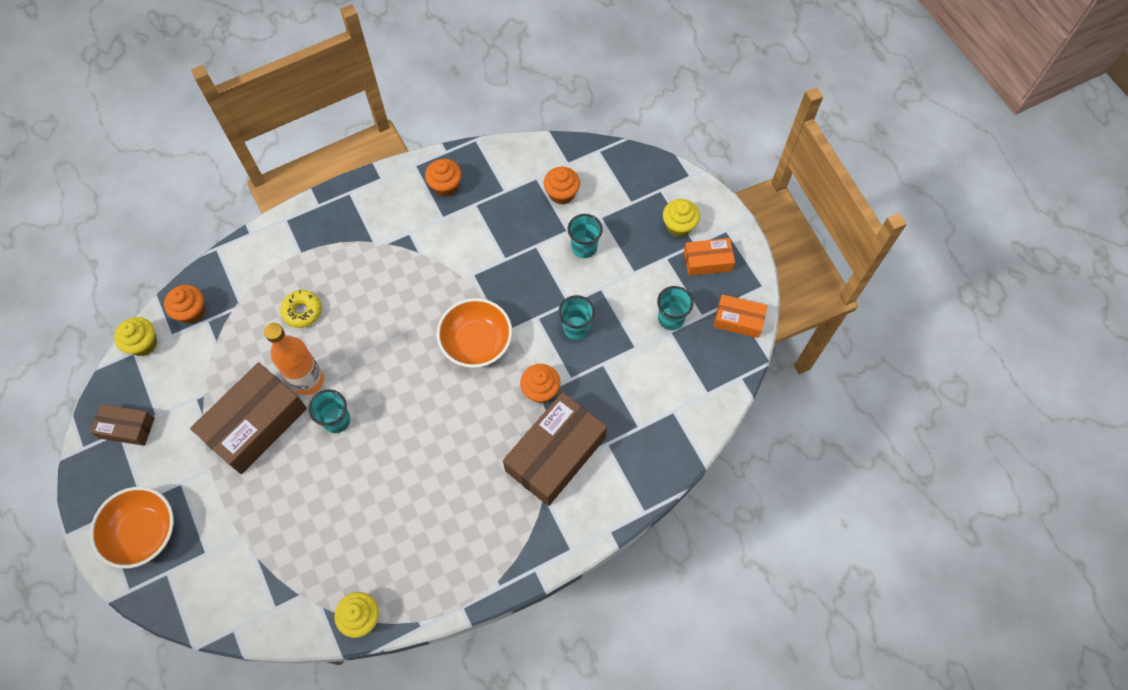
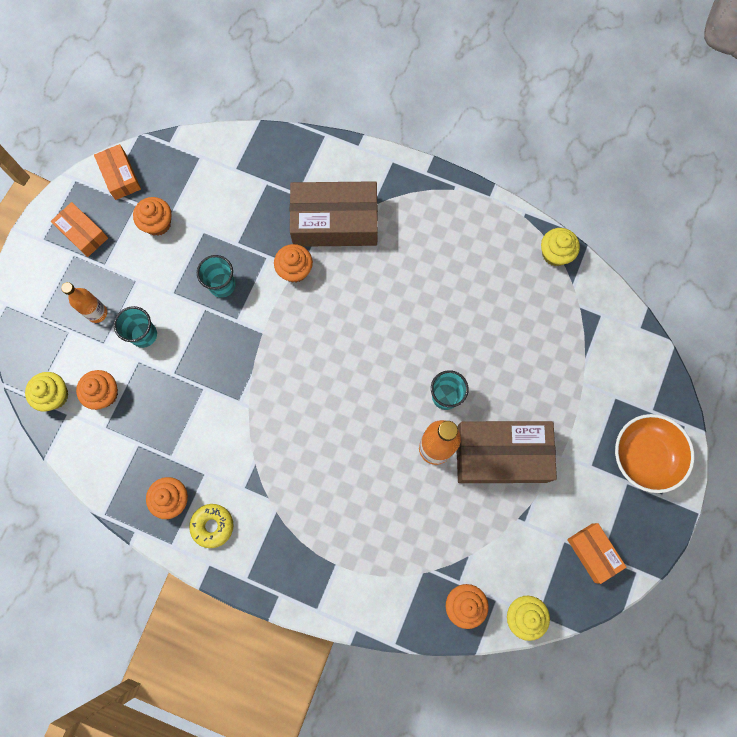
camera: 130 degrees left, 10 degrees up
brown box [90,404,155,446] -> orange box [567,523,626,584]
yellow donut [280,290,322,328] -> yellow donut moved to [189,504,233,548]
orange bowl [437,298,512,368] -> none
turquoise cup [657,286,694,330] -> orange cupcake [133,197,171,236]
yellow cupcake [663,199,700,237] -> yellow cupcake moved to [25,372,69,411]
none -> orange bottle [61,282,107,323]

